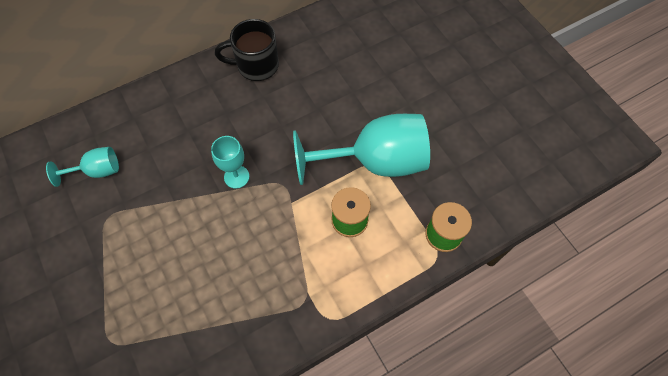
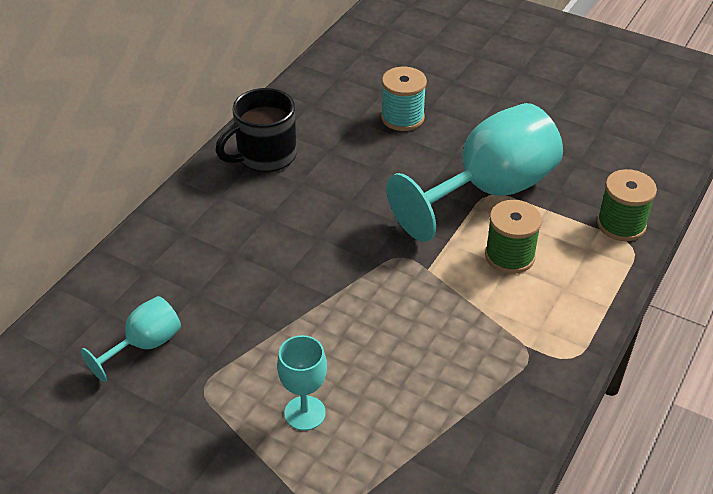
camera: 30 degrees left, 20 degrees down
turquoise goblet [211,136,249,189] -> turquoise goblet moved to [277,335,327,431]
none -> turquoise spool [381,67,427,131]

